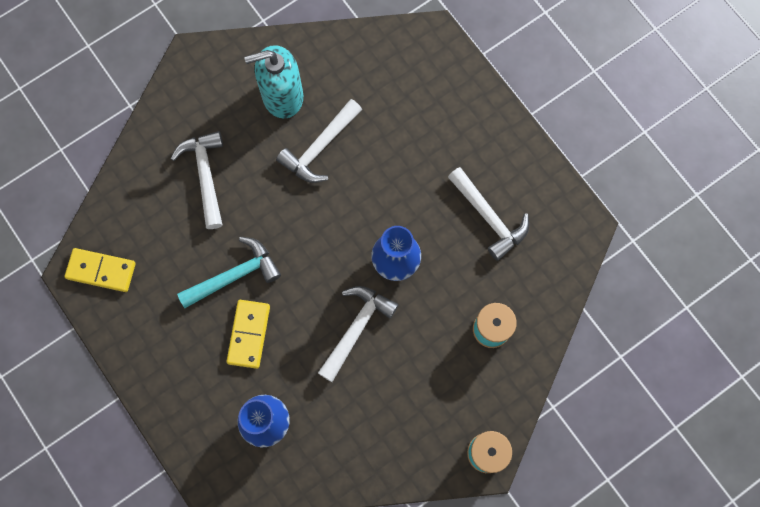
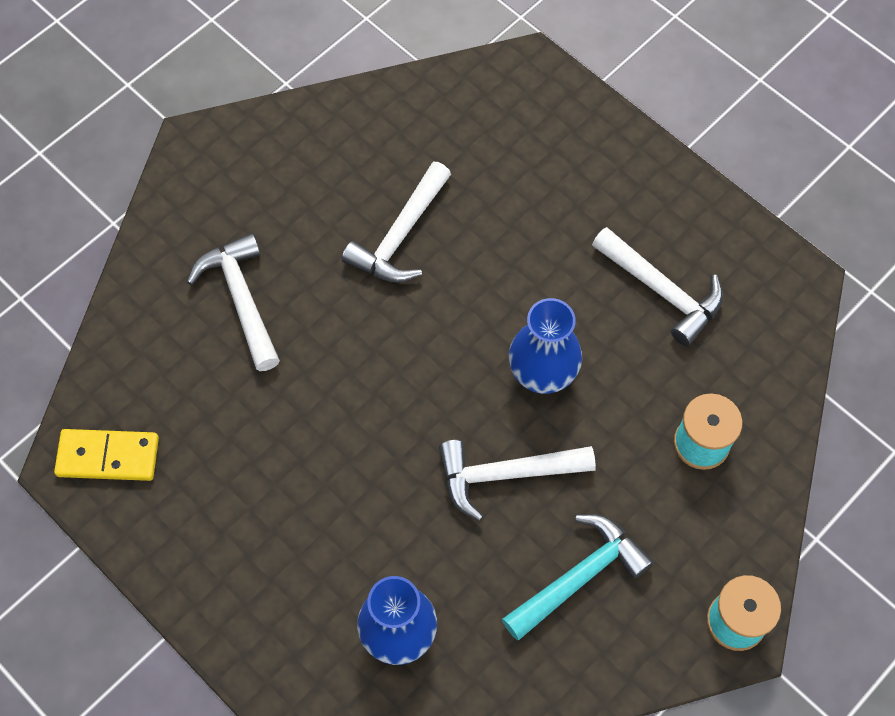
camera: 10 degrees left, 10 degrees down
turquoise hammer [177,237,281,308] -> turquoise hammer moved to [502,514,654,640]
yellow domino [226,300,270,369] -> none
turquoise soap dispenser [244,45,303,118] -> none
white hammer [318,286,399,382] -> white hammer turned 120 degrees counterclockwise [439,440,596,521]

